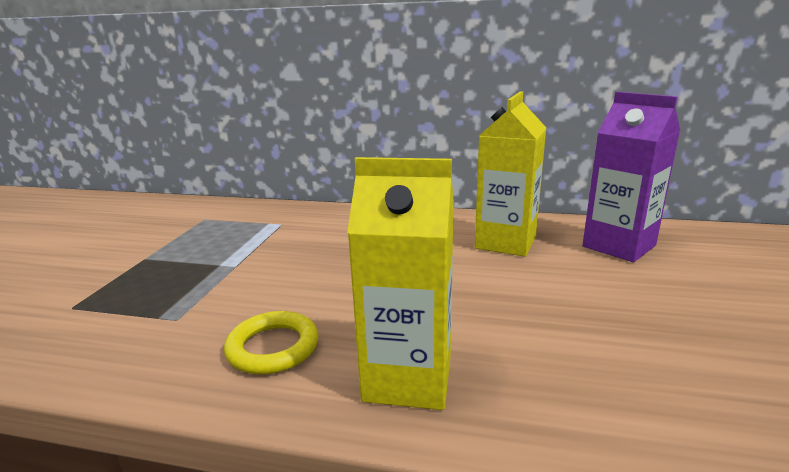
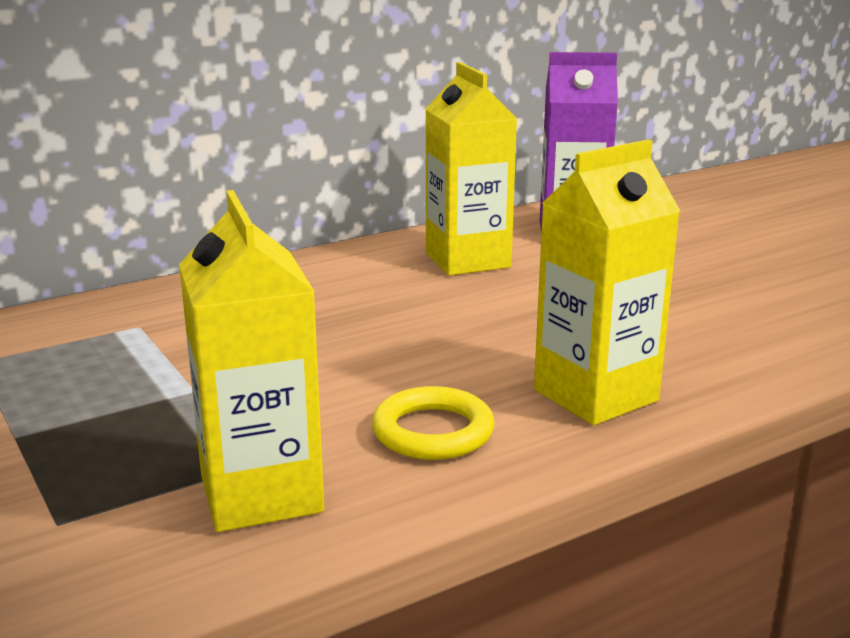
camera: 45 degrees left, 0 degrees up
none -> yellow carton [179,190,324,532]

